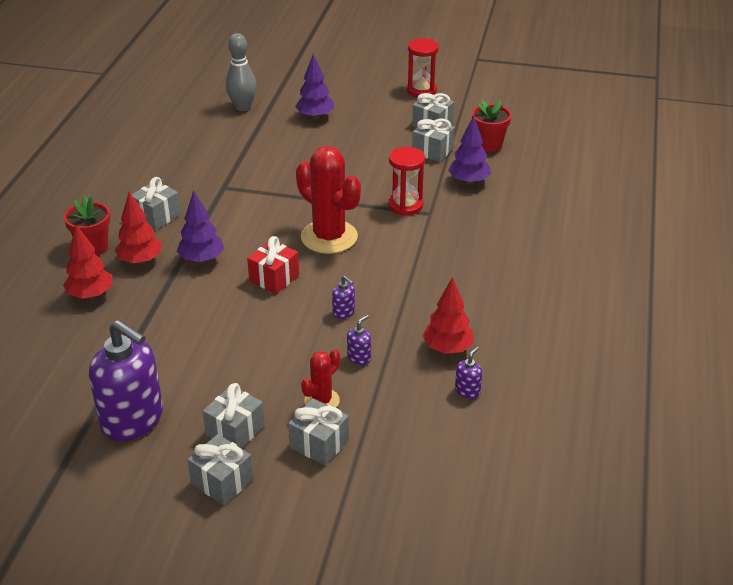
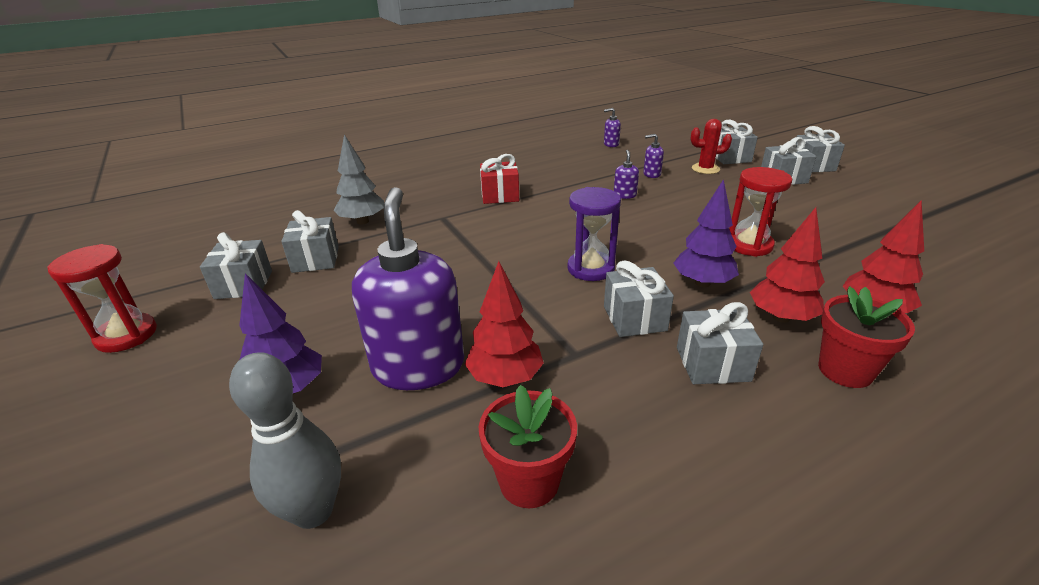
camera: 130 degrees left, 5 degrees down
purple soap dispenser [89,320,163,441] -> purple soap dispenser moved to [352,187,464,390]
red gift [247,236,299,294] -> red gift moved to [480,154,519,204]
red cactus [296,146,361,254] -> none
red hourglass [388,147,425,216] -> red hourglass moved to [729,167,792,257]
red tree [422,277,474,354] -> red tree moved to [465,261,544,387]
purple tree [448,115,491,185] -> grey tree [334,135,384,225]
red flower pot [472,100,512,152] -> red flower pot moved to [479,385,577,508]
none -> purple hourglass [567,187,621,281]
none -> grey gift [604,260,674,337]

